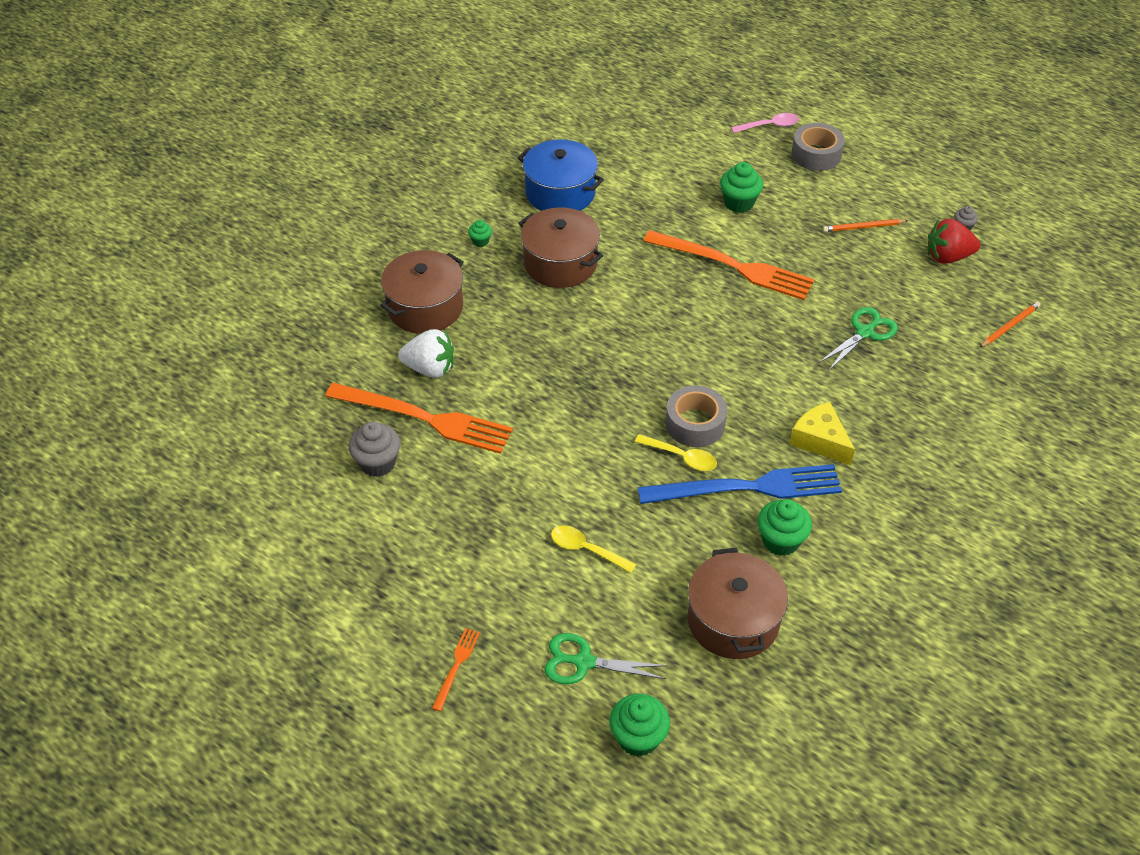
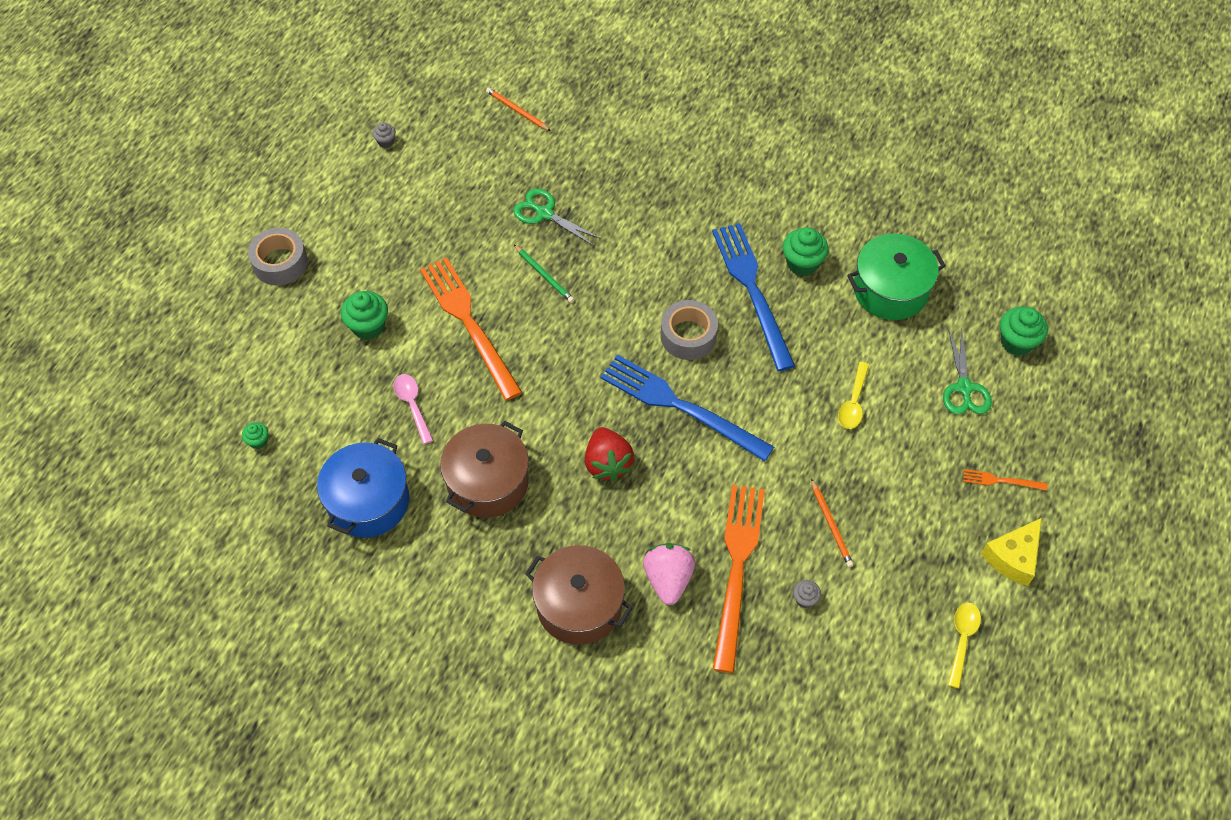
camera: 100 degrees left, 10 degrees up
grey cupcake [349,421,400,477] -> grey cupcake [793,580,821,608], size x0.54
white strawberry [398,329,454,378] -> pink strawberry [643,543,695,605]
green cupcake [468,220,492,247] -> green cupcake moved to [242,422,268,449]
yellow spoon [635,434,717,471] -> yellow spoon moved to [948,603,981,688]
orange fork [643,230,815,300] -> orange fork turned 45 degrees counterclockwise [420,257,522,401]
brown pot [687,548,788,659] -> green pot [847,234,946,320]
pink spoon [731,113,799,133] -> pink spoon moved to [393,374,433,444]
yellow cheese [790,402,855,465] -> yellow cheese moved to [981,518,1042,586]
orange pencil [823,219,908,232] -> orange pencil moved to [811,479,854,567]
red strawberry [928,219,980,264] -> red strawberry moved to [585,427,634,481]
none -> green pencil [514,245,574,303]
none -> blue fork [600,354,774,462]

